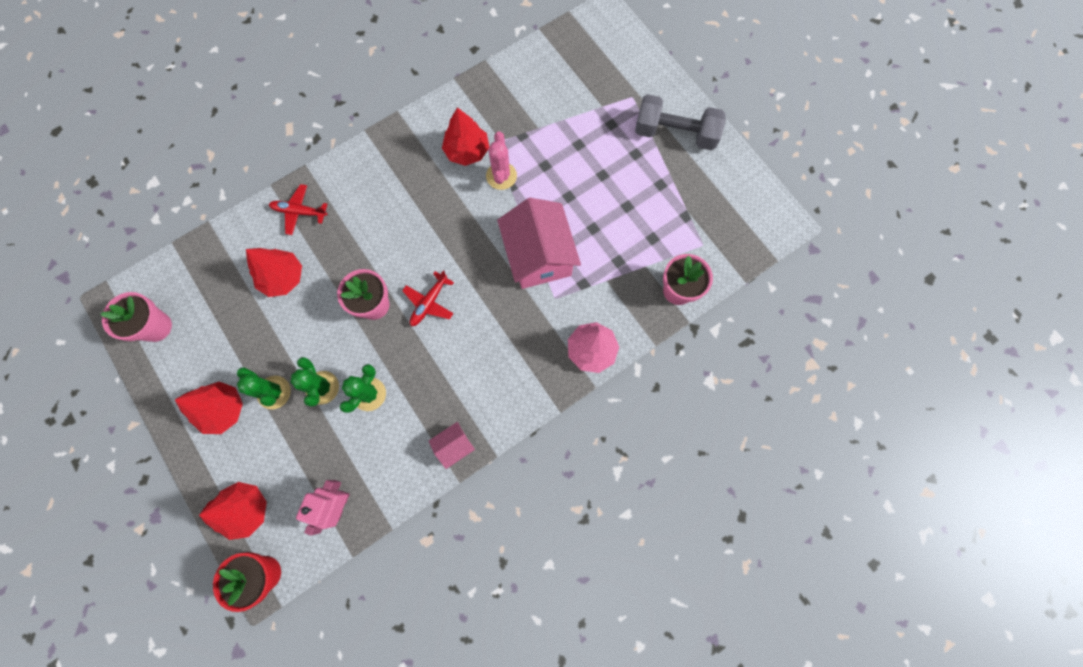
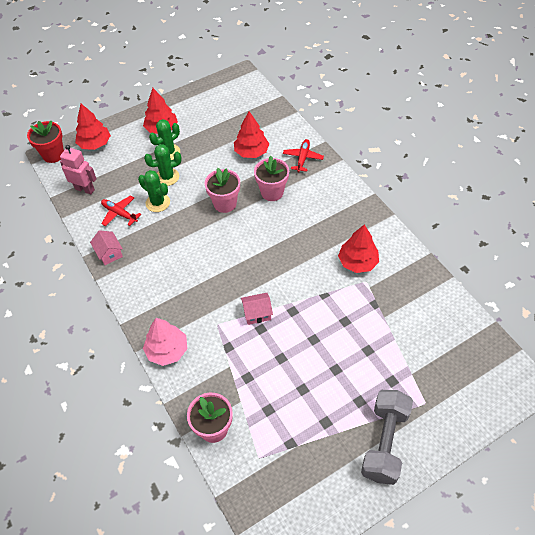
camera: 95 degrees right, 20 degrees down
pink flower pot [101,292,172,342] -> pink flower pot moved to [254,156,289,201]
red plane [402,270,454,326] -> red plane moved to [101,195,141,226]
pink cactus [486,131,517,190] -> none
pink house [497,198,581,289] -> pink house [241,293,273,325], size x0.47

